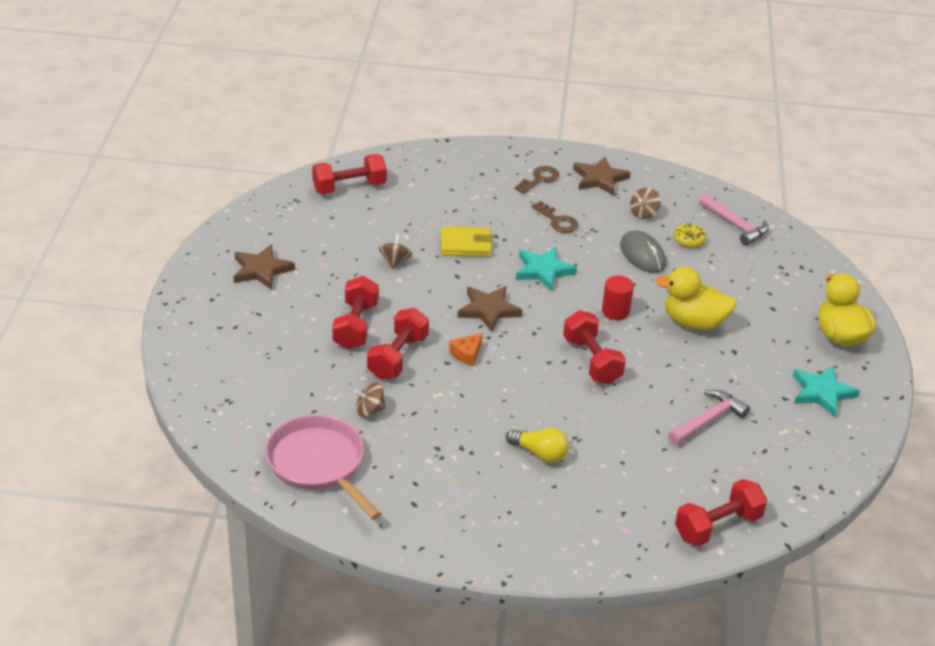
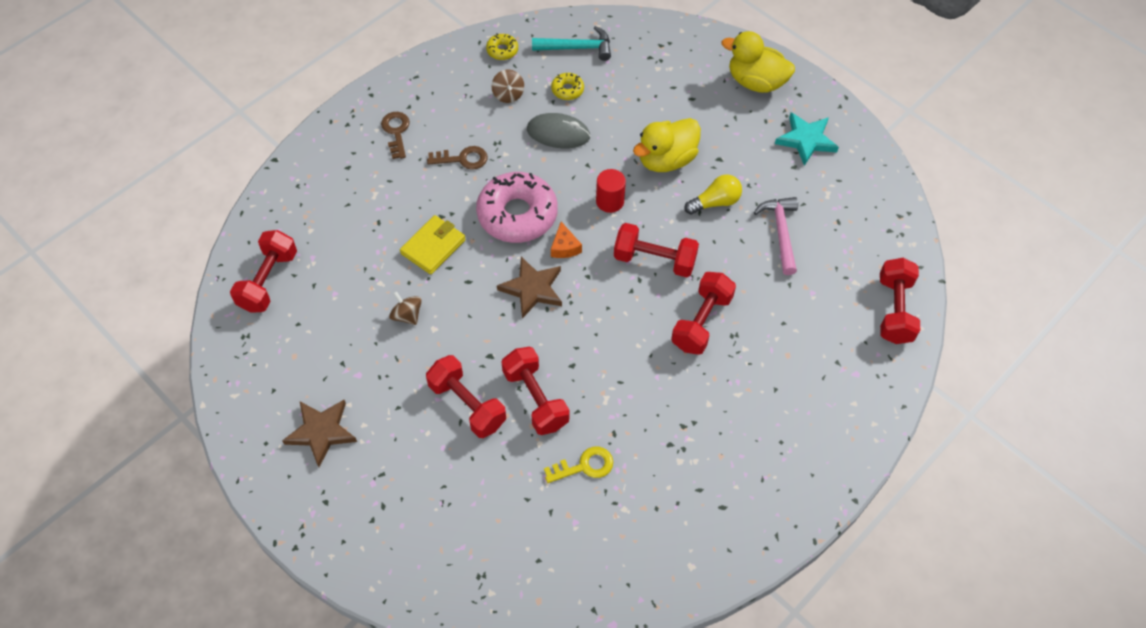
camera: 50 degrees left, 20 degrees up
pink pan [265,415,381,520] -> none
brown spinning top [354,382,386,417] -> yellow key [544,447,613,483]
orange cheese [449,333,483,366] -> orange cheese moved to [551,222,582,258]
yellow light bulb [506,428,569,463] -> yellow light bulb moved to [684,174,742,214]
turquoise star [516,247,577,291] -> pink donut [476,172,558,243]
brown star [573,157,631,196] -> none
pink hammer [699,194,769,246] -> turquoise hammer [532,26,611,61]
none -> yellow donut [486,34,518,60]
none -> red dumbbell [671,272,736,355]

